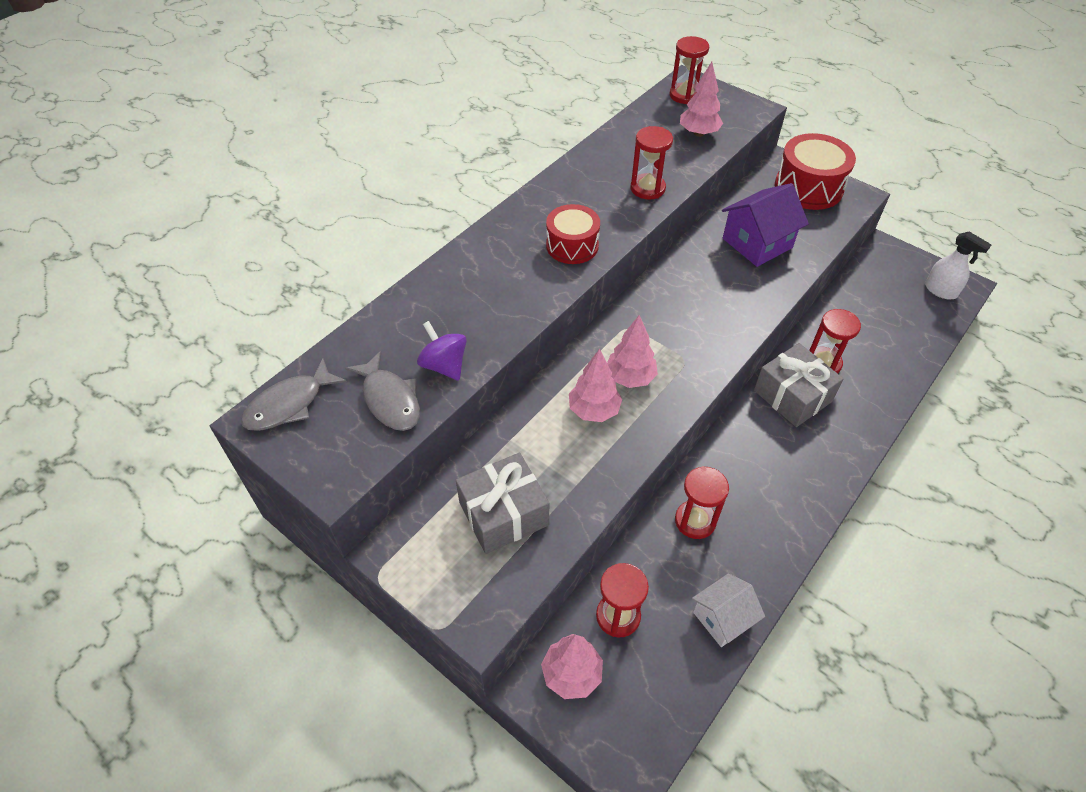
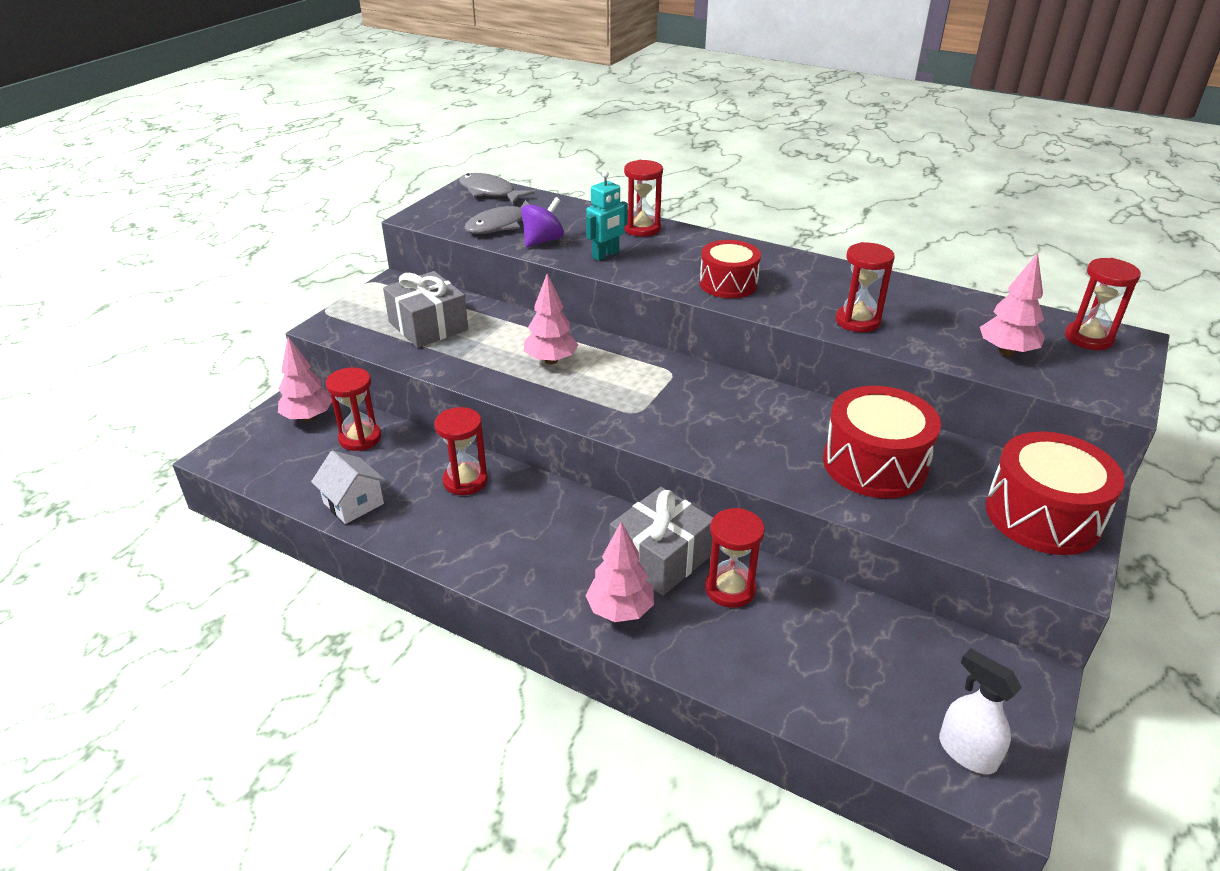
camera: 80 degrees right, 15 degrees down
pink tree [607,315,658,388] -> pink tree moved to [585,521,654,622]
purple house [722,183,809,267] -> red drum [823,386,941,498]
white spray bottle [925,231,992,299] -> white spray bottle turned 105 degrees clockwise [939,648,1022,774]
none -> turquoise robot [586,171,628,261]
none -> red hourglass [624,160,663,237]

